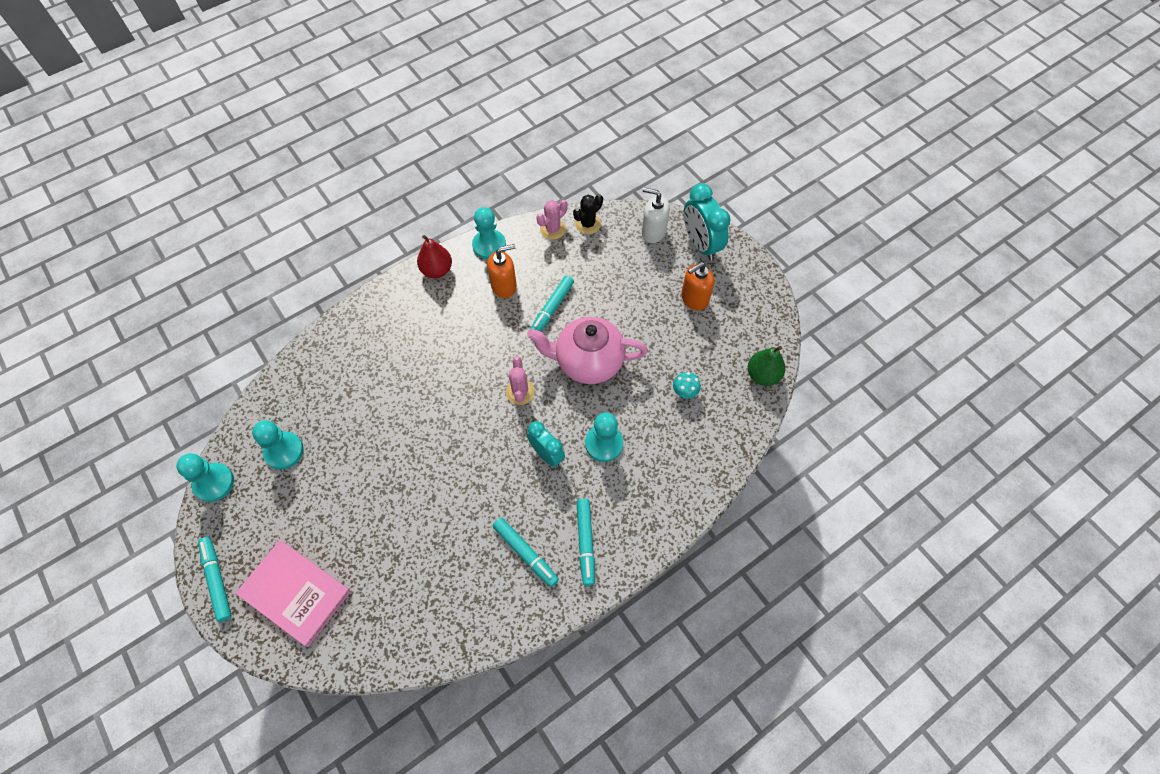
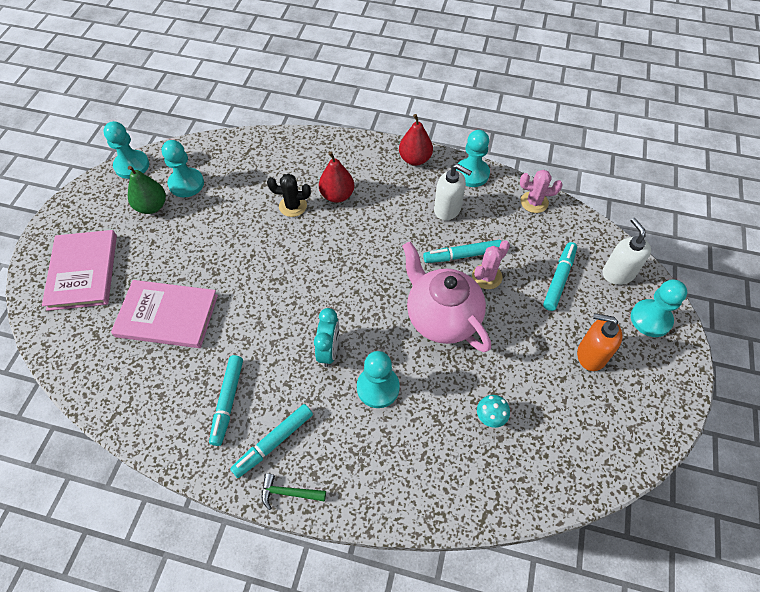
camera: 50 degrees right, 5 degrees down
turquoise marker [198,537,232,622] -> turquoise marker moved to [543,242,577,311]
orange soap dispenser [487,244,517,298] -> white soap dispenser [434,164,472,220]
pink cactus [506,356,535,405] -> pink cactus moved to [472,240,510,289]
black cactus [573,194,603,234] -> black cactus moved to [267,173,311,217]
turquoise clock [684,183,730,261] -> turquoise pawn [631,280,687,337]
green pear [748,346,785,386] -> green pear moved to [128,166,166,214]
none -> pink book [111,280,218,348]
none -> green hammer [262,474,326,510]
none -> red pear [319,152,354,203]

